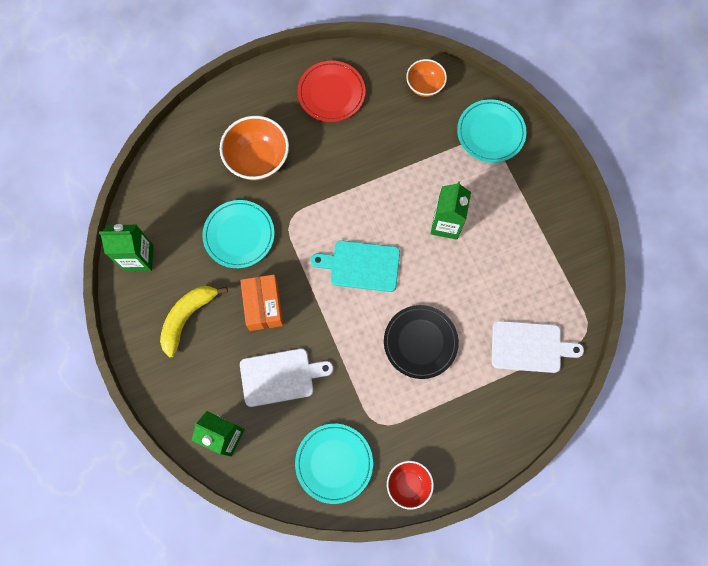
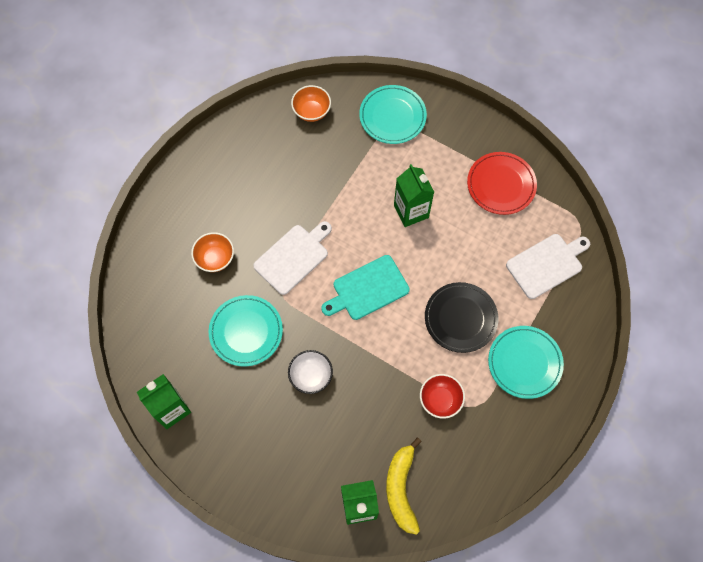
camera: 35 degrees left, 5 degrees down
yellow banana [160,286,228,358] -> yellow banana moved to [386,438,422,535]
orange bowl [220,116,289,180] -> orange bowl [191,232,234,272], size x0.61
orange box [240,275,283,331] -> white bowl [288,350,333,394]
white cutting board [240,348,333,407] -> white cutting board moved to [253,221,332,295]
turquoise plate [295,424,373,504] -> turquoise plate moved to [488,326,564,399]
red plate [297,61,365,122] -> red plate moved to [467,152,537,215]
red bowl [387,461,434,510] -> red bowl moved to [420,374,465,419]

